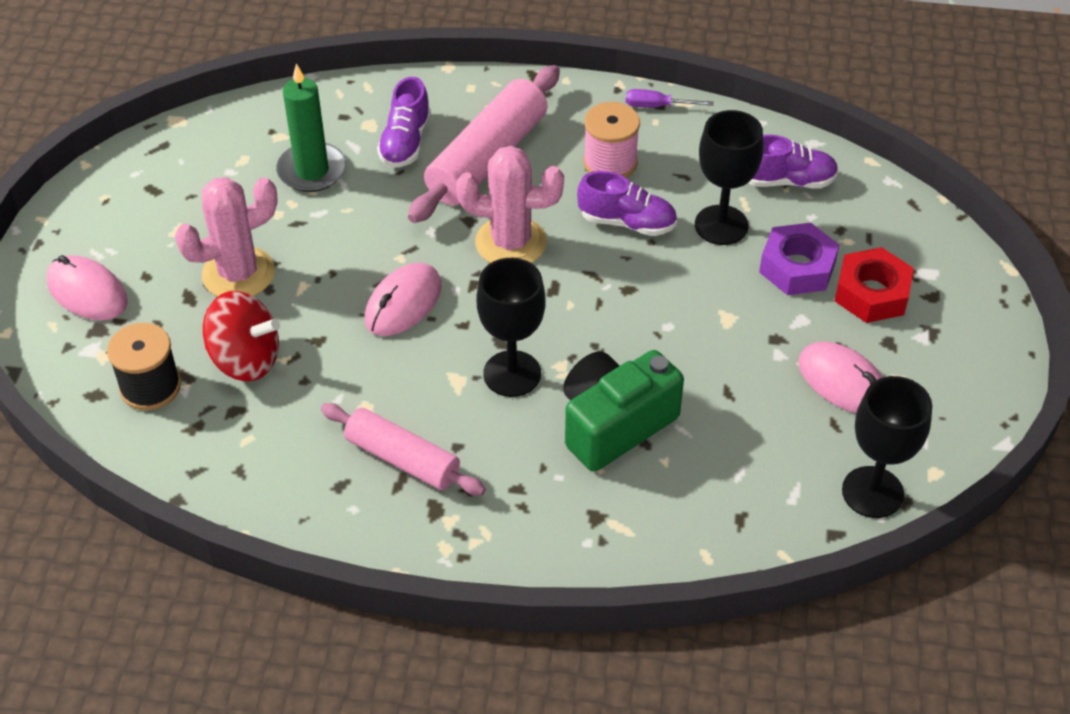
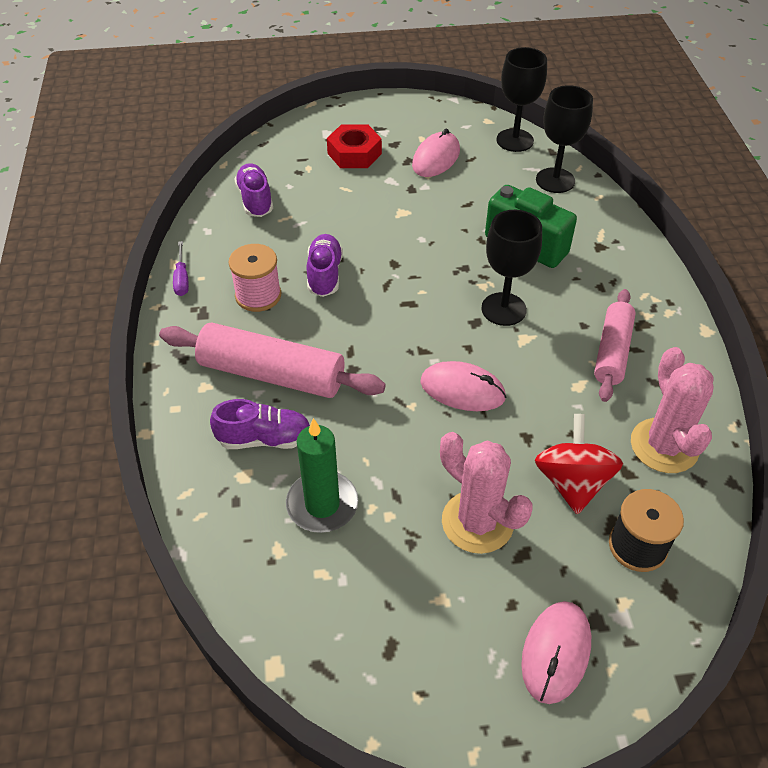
camera: 105 degrees left, 0 degrees up
pink cactus [456,146,564,263] -> pink cactus moved to [631,347,713,473]
black goblet [695,110,764,245] -> black goblet moved to [536,85,593,193]
purple nut [759,223,839,295] -> none

